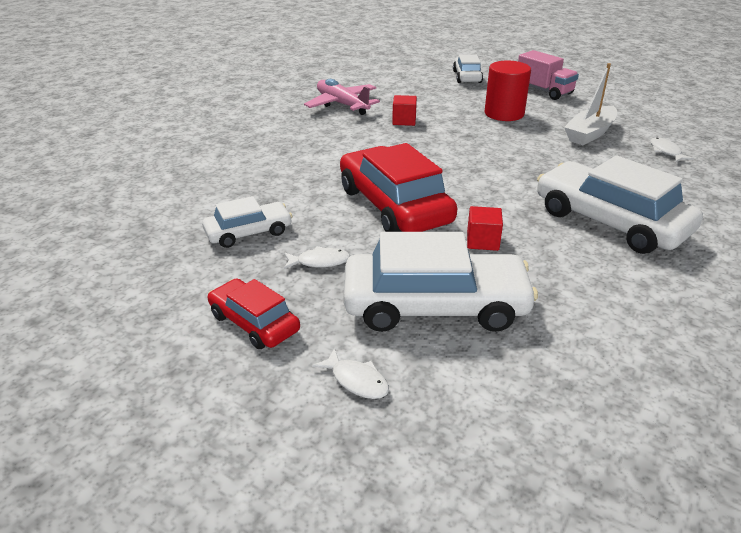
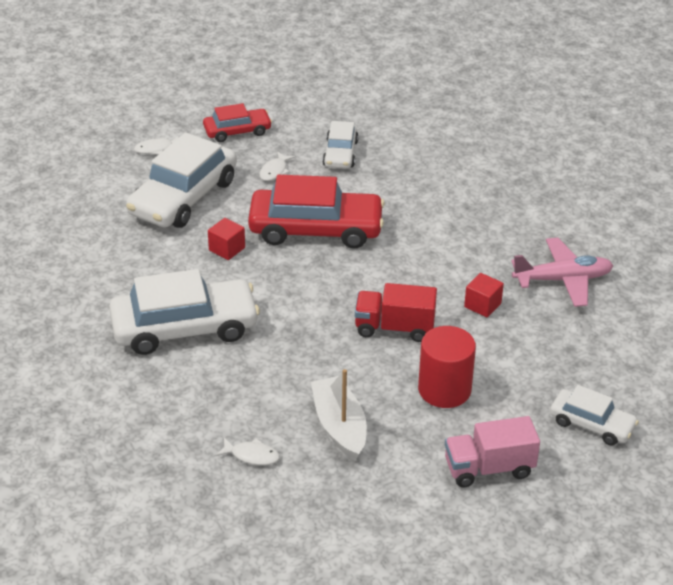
camera: 120 degrees right, 5 degrees up
none -> red truck [355,283,437,342]

